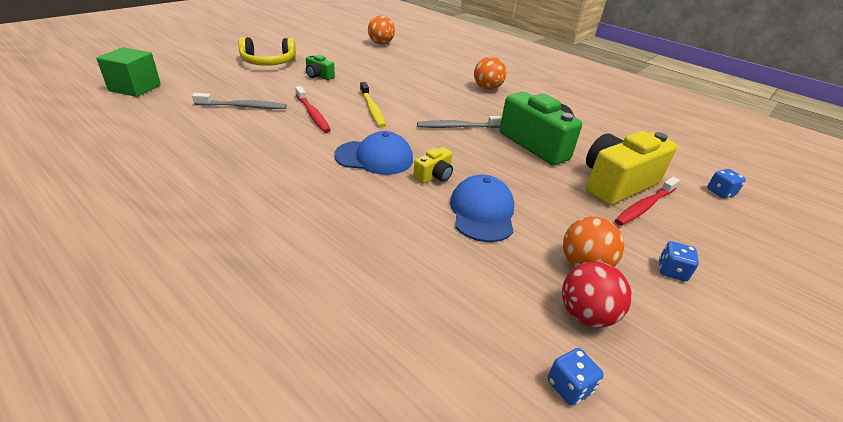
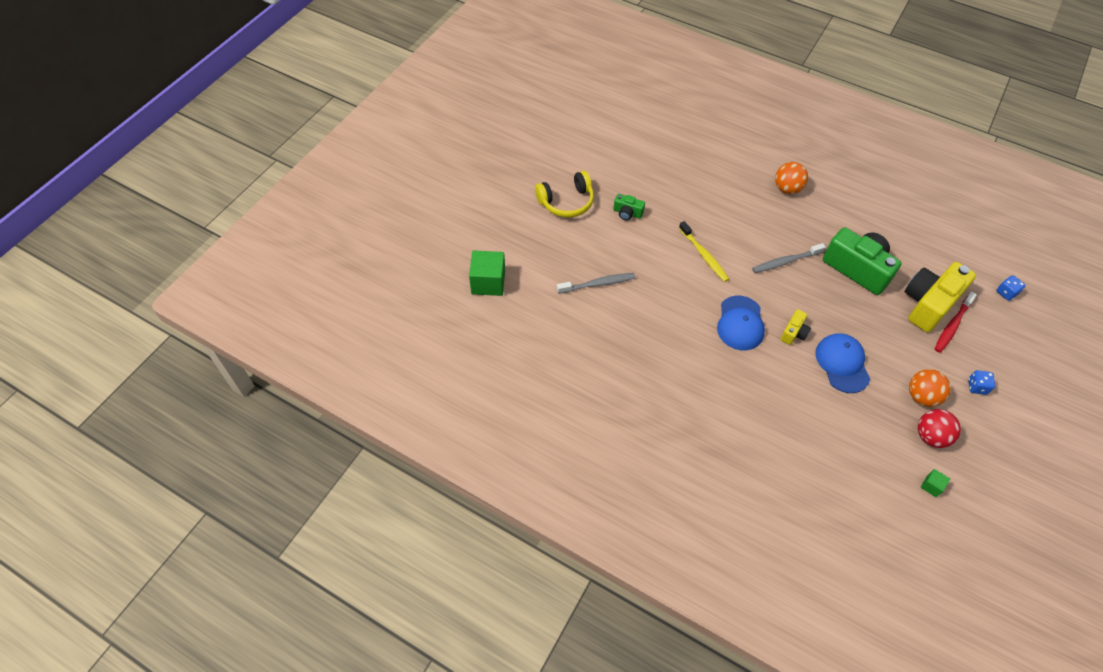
camera: 10 degrees left, 20 degrees up
red toothbrush [295,86,331,133] -> none
blue cap [334,131,413,175] -> blue cap turned 105 degrees clockwise [717,296,765,350]
orange ball [368,16,395,45] -> none
blue dice [548,348,604,406] -> green cube [921,469,950,497]

